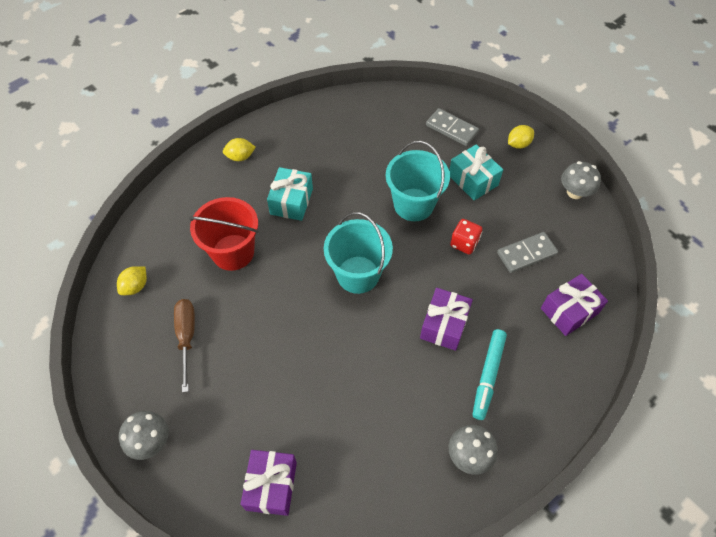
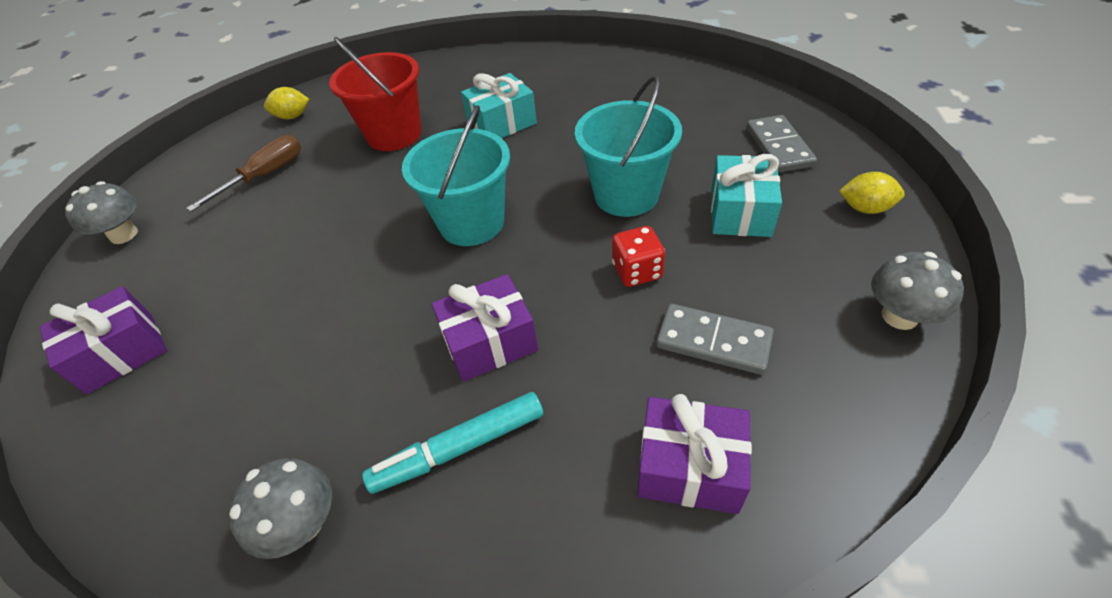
camera: 50 degrees right, 10 degrees down
yellow lemon [223,138,256,161] -> none

